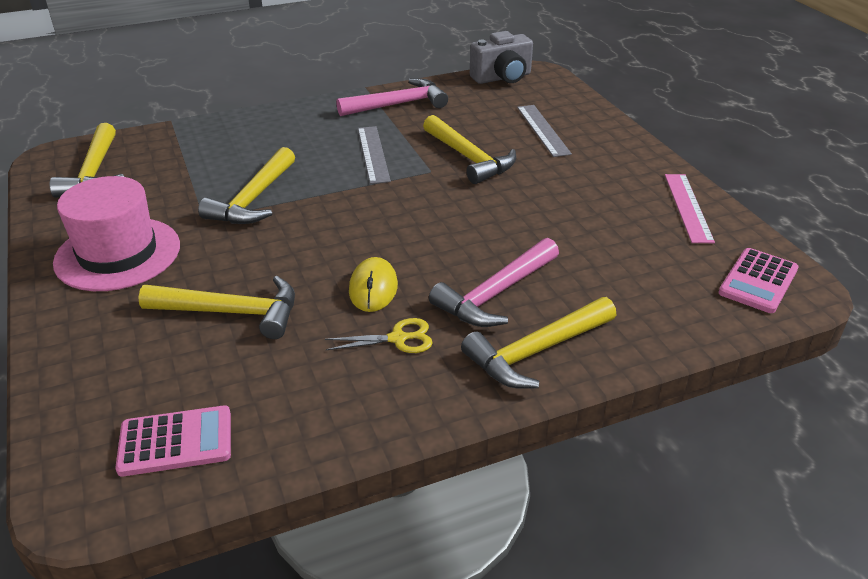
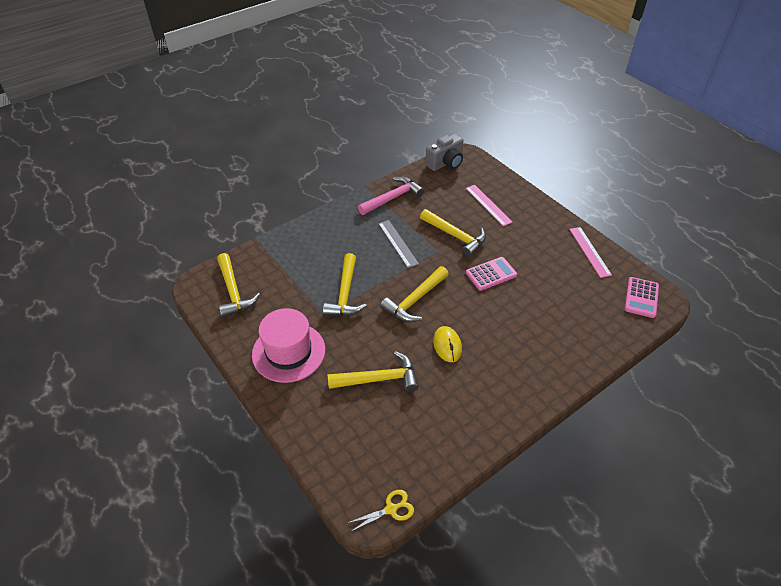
camera: 15 degrees left, 10 degrees up
pink calculator [115,405,231,476] -> pink calculator moved to [466,257,517,291]
yellow scissors [325,318,433,353] -> yellow scissors moved to [348,490,414,532]
pink hammer [429,238,559,327] -> none
yellow hammer [461,297,616,389] -> yellow hammer moved to [380,266,449,322]
grey ruler [517,105,572,157] -> pink ruler [466,185,513,226]

